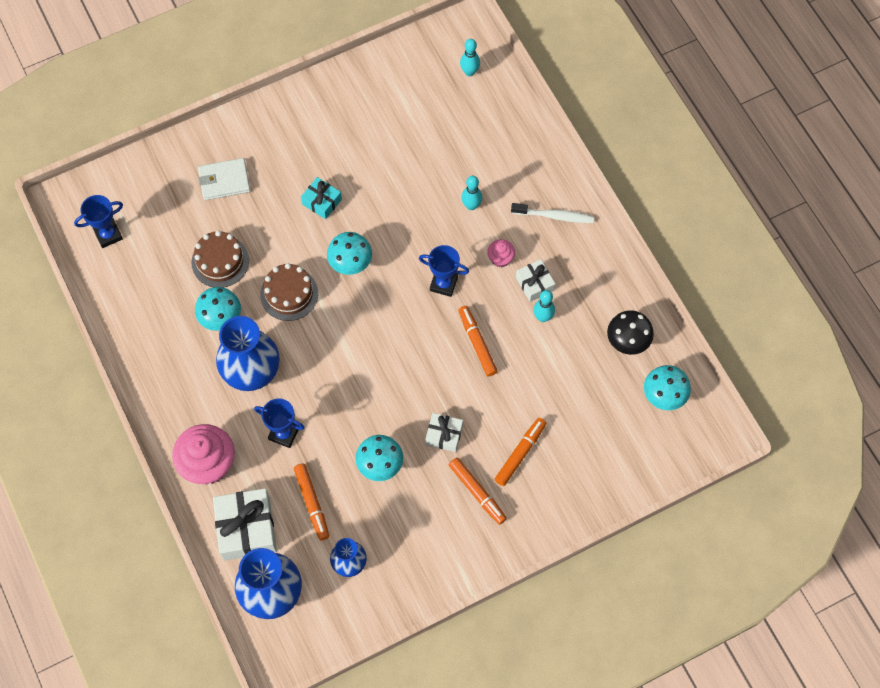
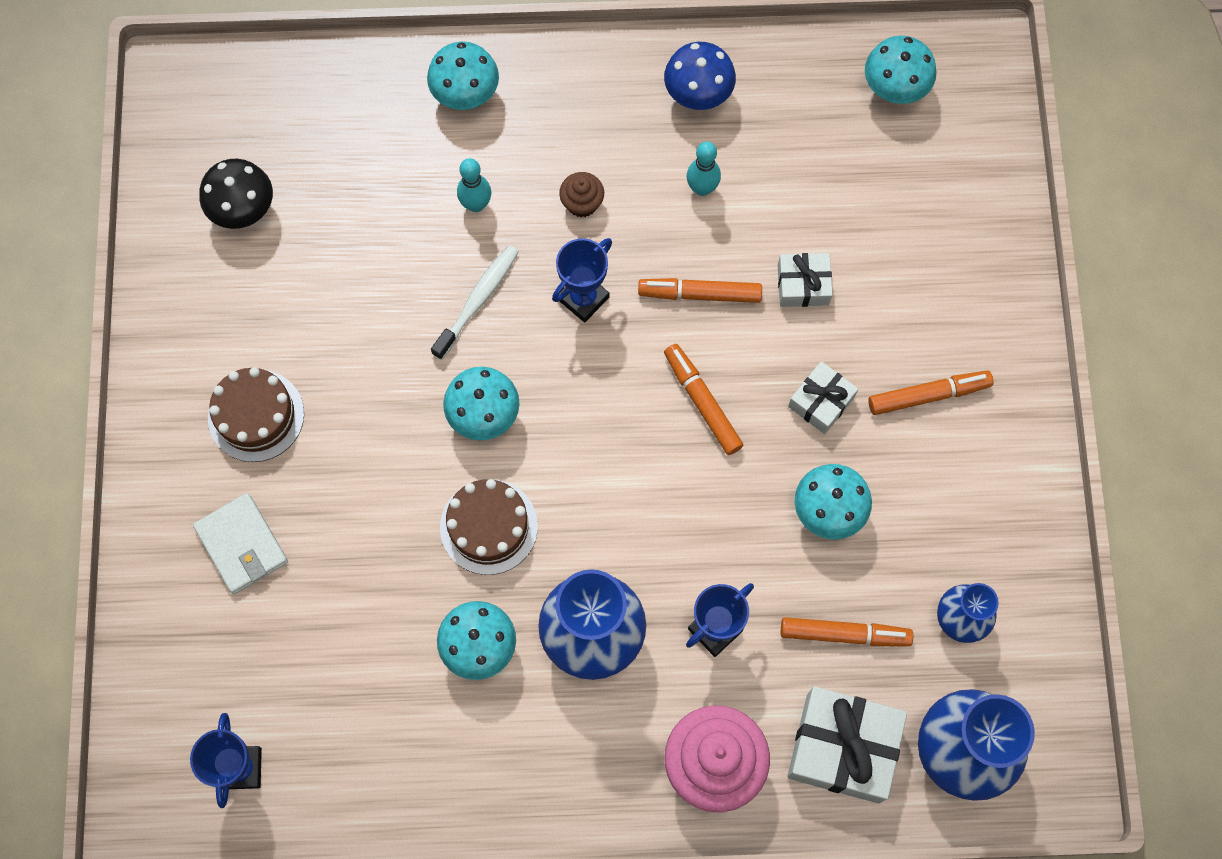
camera: 65 degrees left, 5 degrees up
brown cake [191,231,249,288] -> brown cake moved to [208,367,304,462]
white wallet [198,158,251,200] -> white wallet turned 45 degrees counterclockwise [193,493,288,594]
turquoise gift [301,177,342,219] -> none
turquoise bowling pin [460,39,480,76] -> none
pink cupcake [487,239,515,267] -> brown cupcake [559,172,604,217]
orange marker [495,418,546,486] -> orange marker moved to [664,344,743,455]
white toothbrush [511,203,594,223] -> white toothbrush moved to [431,245,519,360]
white gift [516,259,555,302] -> white gift moved to [778,253,833,307]
black mushroom [607,310,654,355] -> black mushroom moved to [199,159,273,229]
none -> turquoise mushroom [427,41,499,110]
none -> blue mushroom [664,42,736,110]

